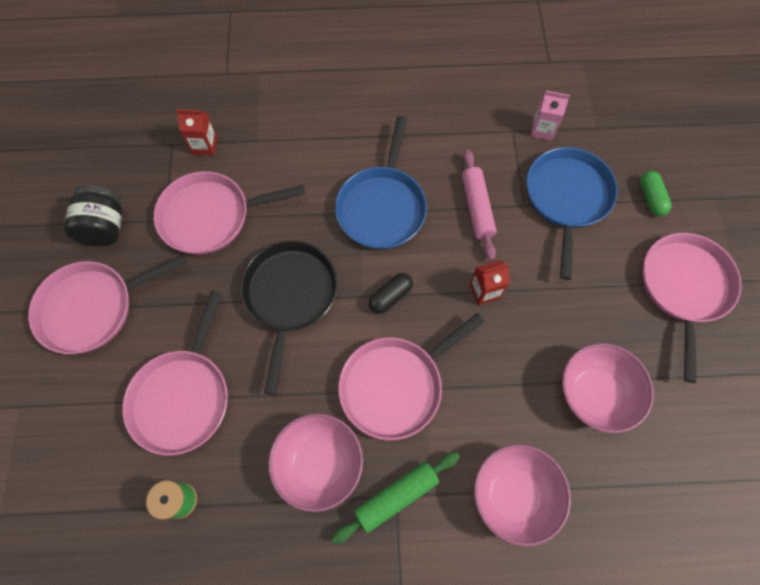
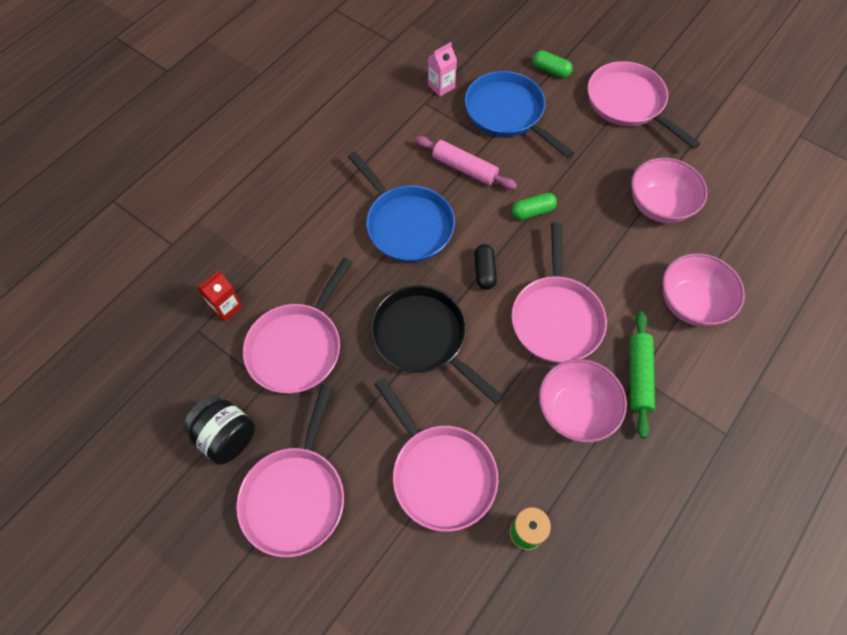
camera: 50 degrees left, 5 degrees down
red carton [470,260,510,305] -> green capsule [512,193,557,220]

